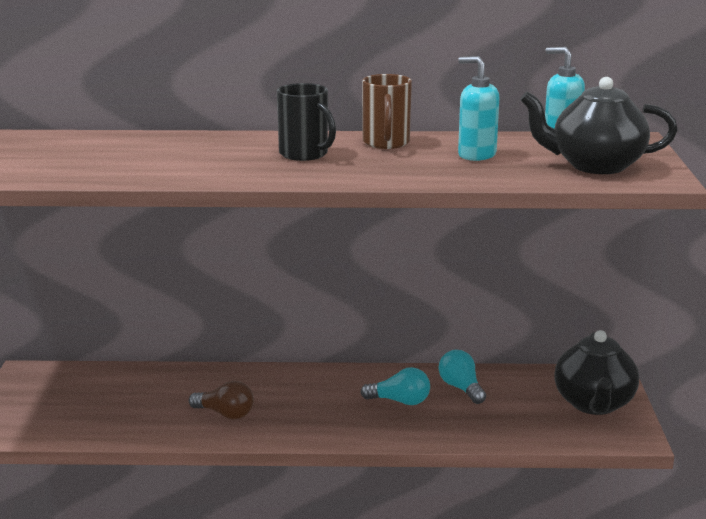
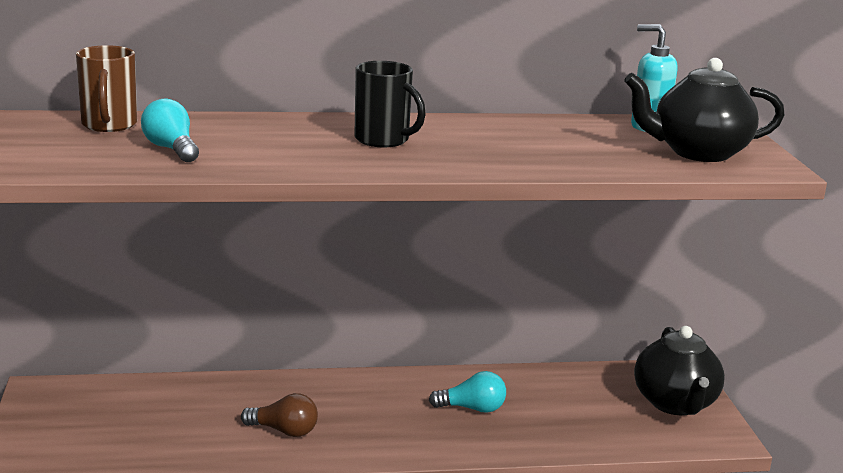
camera: 10 degrees left, 0 degrees up
brown mug [362,74,412,149] -> brown mug moved to [76,45,137,132]
turquoise light bulb [439,350,486,404] -> turquoise light bulb moved to [141,99,199,162]
turquoise soap dispenser [458,56,499,161] -> none

